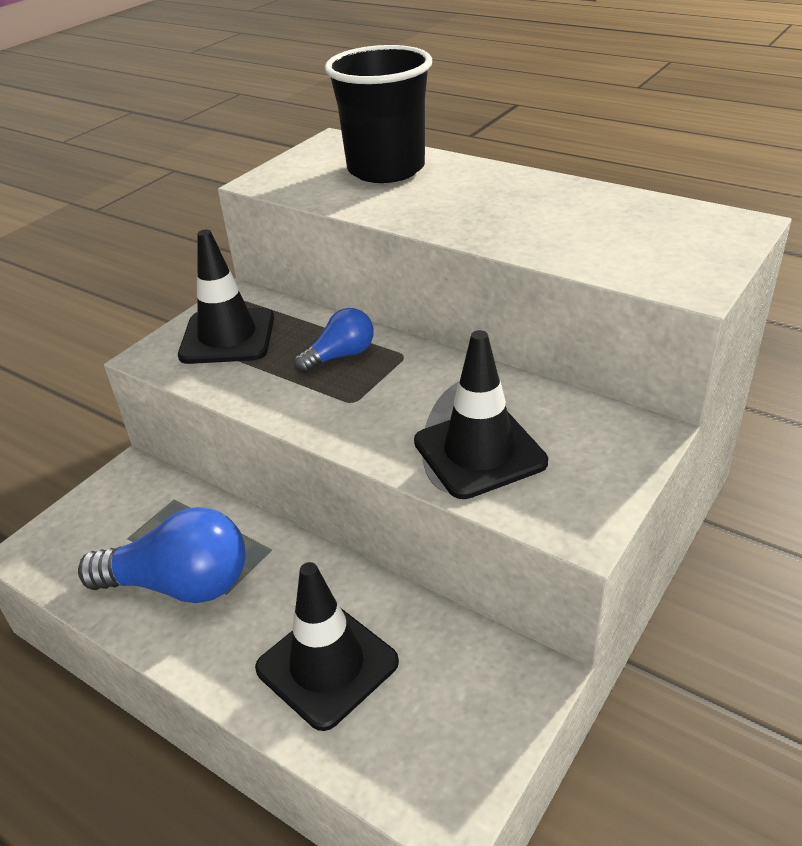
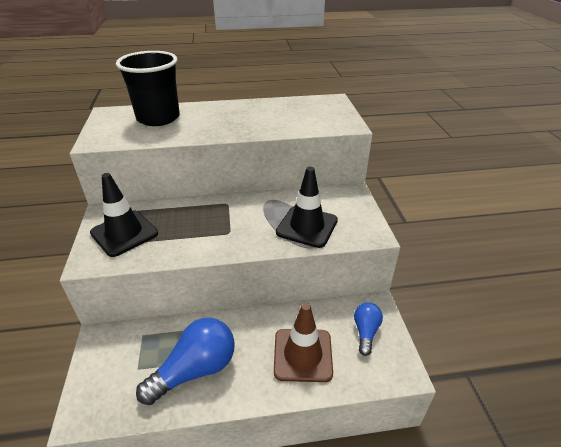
camera: 45 degrees left, 0 degrees up
black traffic cone [255,562,399,731] -> brown traffic cone [274,303,333,382]
blue light bulb [294,308,374,373] -> blue light bulb moved to [354,302,383,356]

